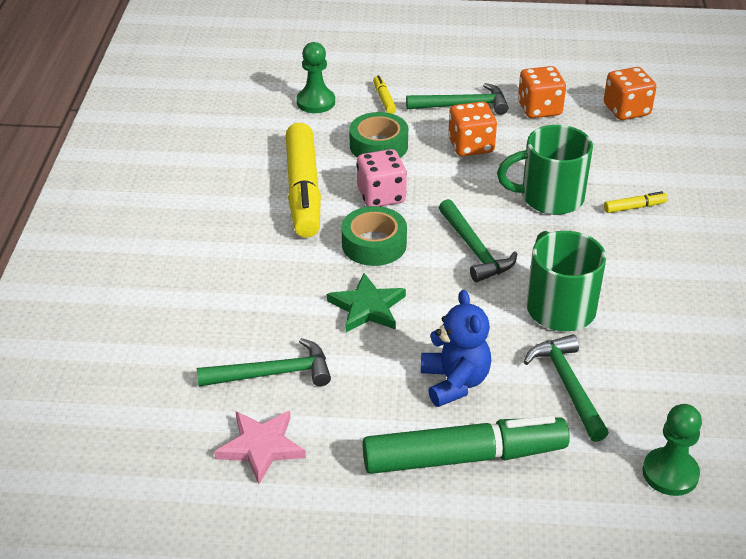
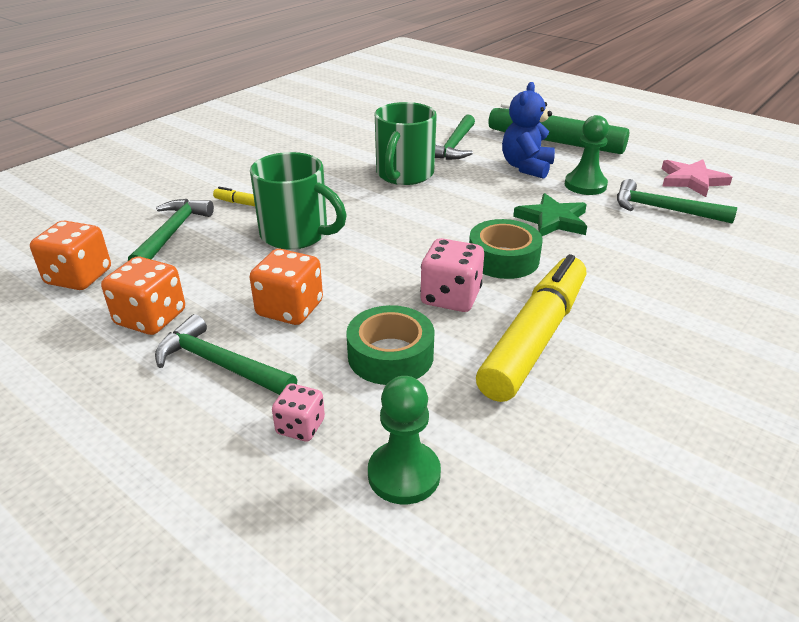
camera: 145 degrees left, 5 degrees down
yellow marker [373,75,396,114] -> pink dice [272,383,325,442]
green hammer [439,199,517,282] -> green hammer moved to [128,199,214,261]
green pawn [642,404,702,496] -> green pawn moved to [565,115,609,195]

